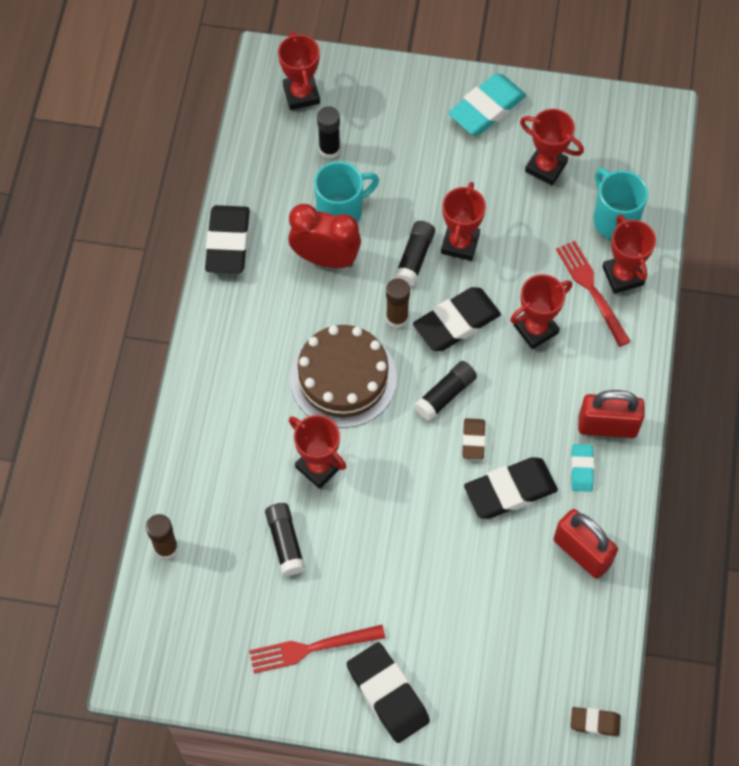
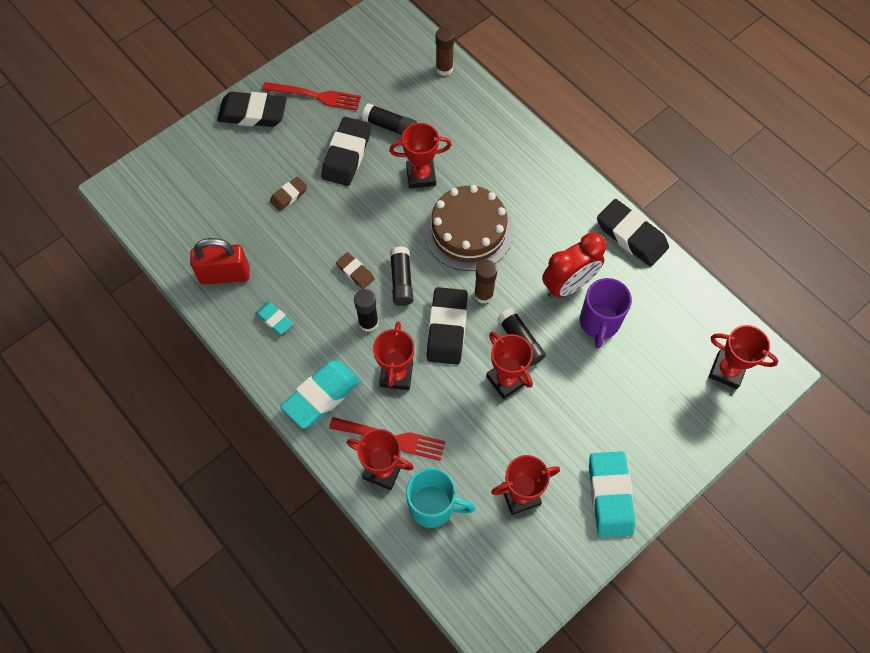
camera: 130 degrees right, 0 degrees up
red fork [249,625,385,674] -> red fork turned 75 degrees clockwise [262,82,361,110]
turquoise mug [314,161,379,223] -> purple mug [580,278,632,349]
black glue stick [317,106,341,159] -> black glue stick moved to [354,289,379,332]
black eraser [464,457,558,519] -> black eraser moved to [321,117,371,186]
brown eraser [570,707,621,736] -> brown eraser moved to [270,177,307,211]
red padlock [578,390,645,438] -> none
none -> turquoise eraser [280,360,360,429]

